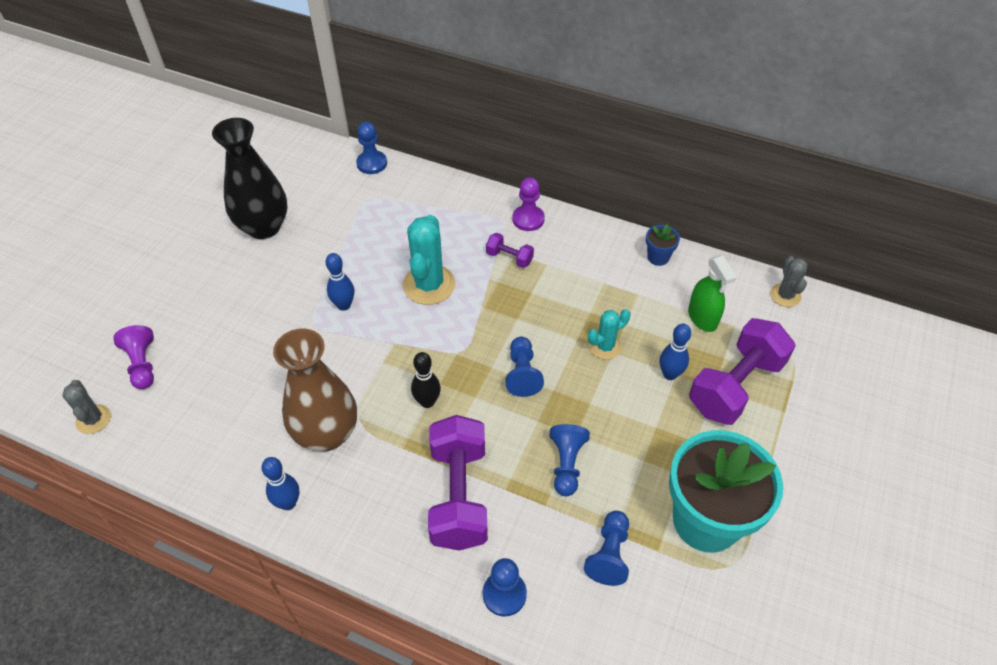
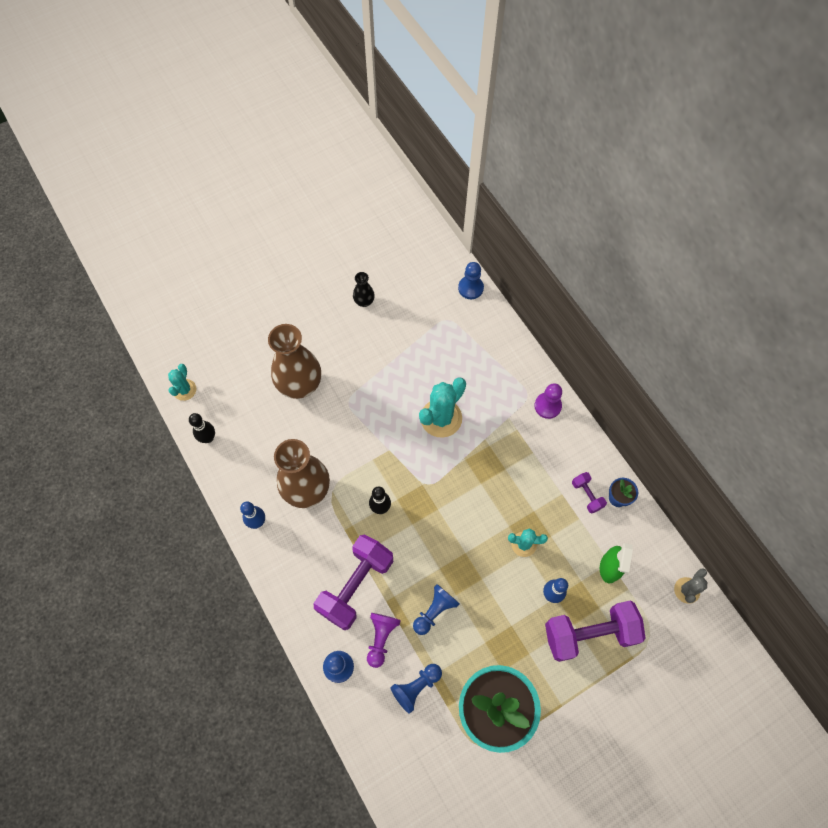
camera: 35 degrees right, 15 degrees up
grey cactus [62,380,111,434] -> turquoise cactus [168,364,196,401]
purple pawn [113,325,154,389] -> purple pawn moved to [367,613,401,668]
black vase [212,118,287,239] -> black vase [353,272,375,307], size x0.47
blue bowling pin [326,253,354,311] -> none
purple dumbbell [486,233,534,268] -> purple dumbbell moved to [572,472,607,513]
blue pawn [506,337,544,397] -> none
none -> black bowling pin [189,413,215,443]
none -> brown vase [268,324,321,399]

